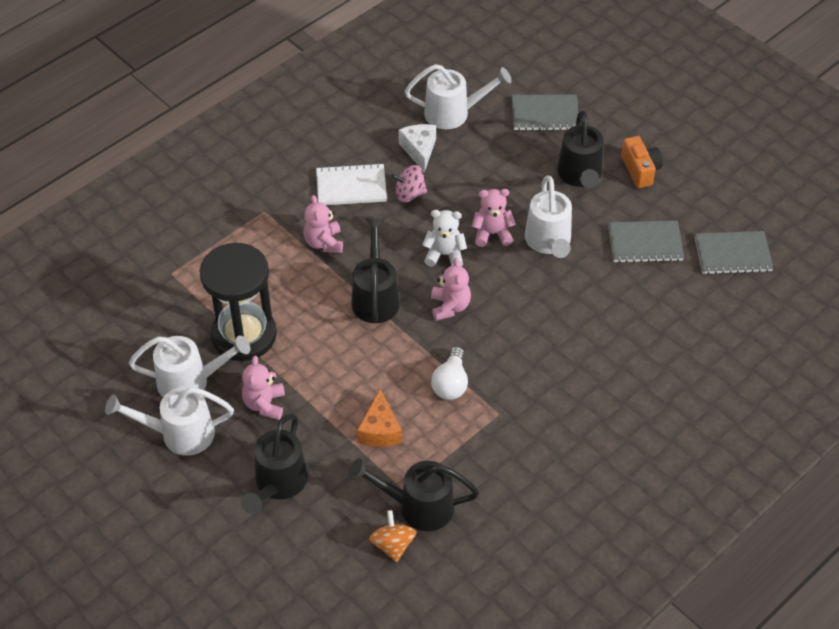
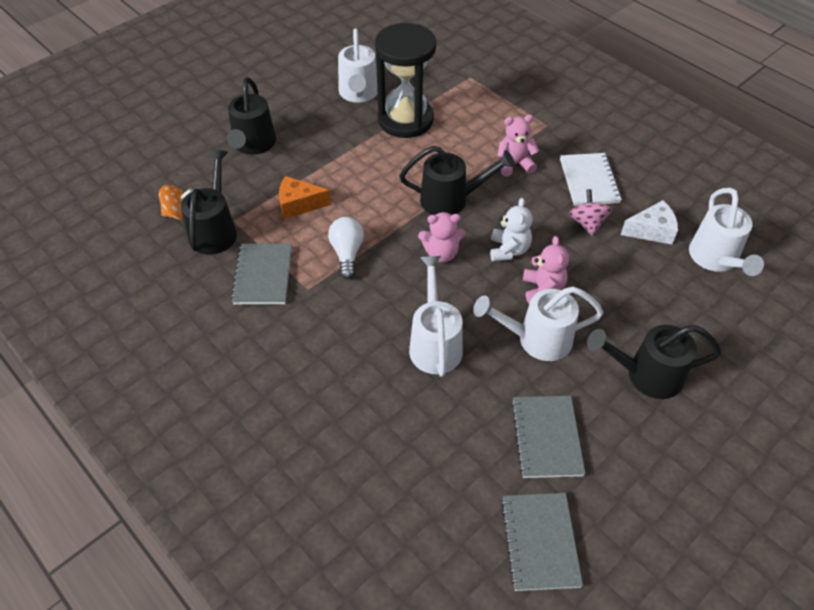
camera: 90 degrees right, 0 degrees up
white watering can [105,387,234,456] -> white watering can moved to [409,256,463,377]
black watering can [241,413,308,514] -> black watering can turned 105 degrees counterclockwise [227,77,276,155]
pink teddy bear [242,356,285,420] -> none
white light bulb [431,347,468,400] -> white light bulb turned 75 degrees clockwise [328,217,364,279]
grey notebook [512,95,578,131] -> grey notebook moved to [231,243,292,305]
orange camera [621,136,663,188] -> none

